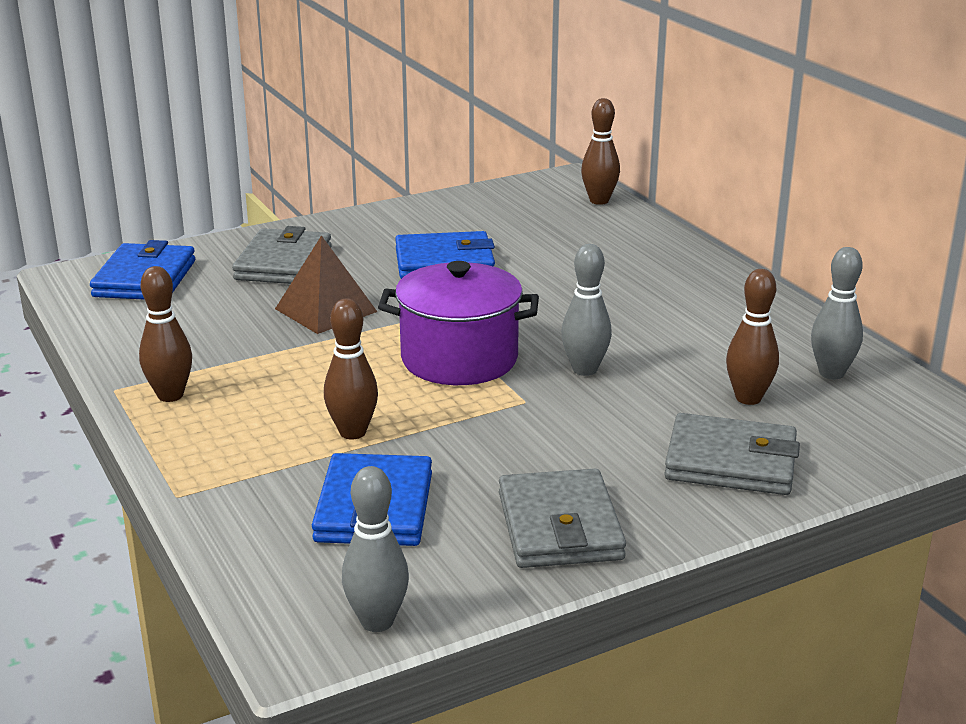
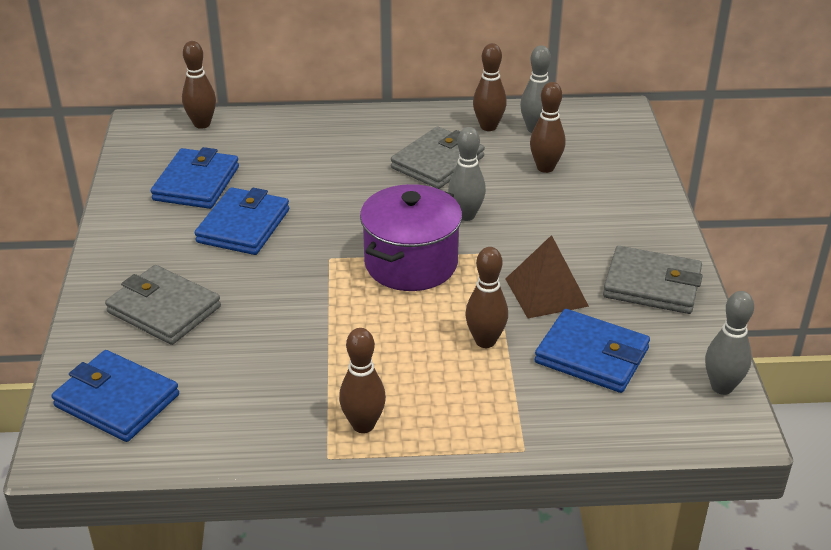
camera: 65 degrees left, 10 degrees up
brown pyramid [275,235,377,334] -> brown pyramid moved to [505,235,589,318]
grey wallet [664,413,800,495] -> grey wallet moved to [391,126,485,189]
none -> blue wallet [151,147,239,209]
none -> brown bowling pin [473,43,507,131]

